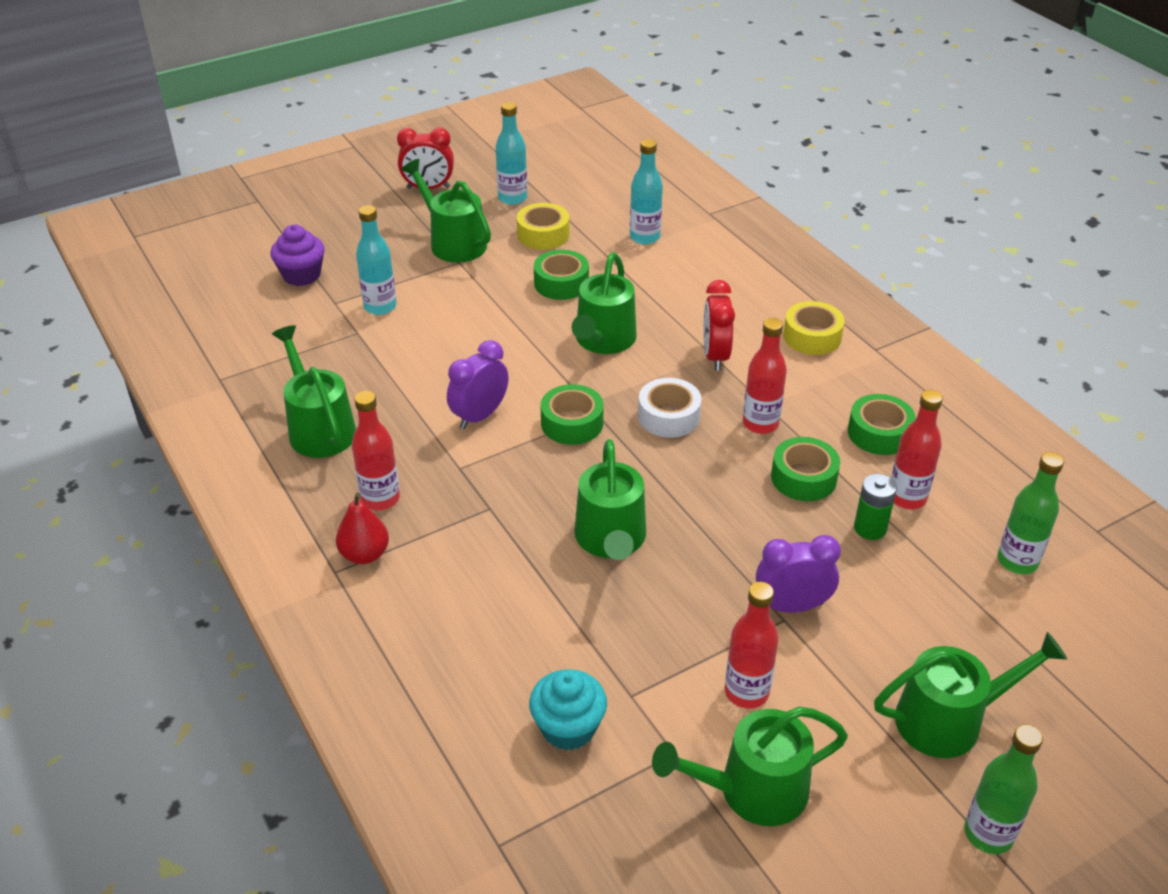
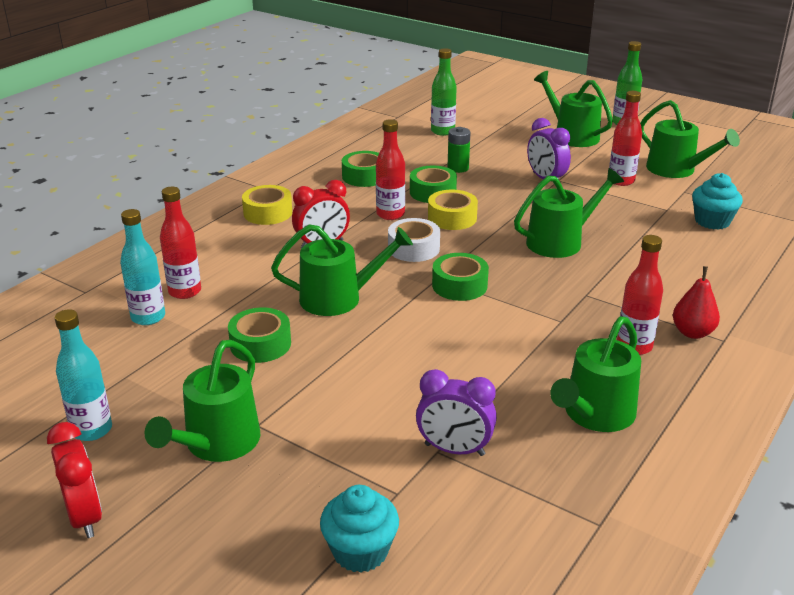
camera: 115 degrees left, 10 degrees down
purple cupcake [271,225,325,286] -> turquoise cupcake [320,485,399,573]
turquoise bottle [356,205,397,315] -> none
purple clock [447,340,509,429] -> purple clock moved to [416,369,497,456]
yellow tape [517,203,569,250] -> yellow tape moved to [428,190,478,230]
red bottle [891,390,943,509] -> red bottle moved to [160,187,201,299]

